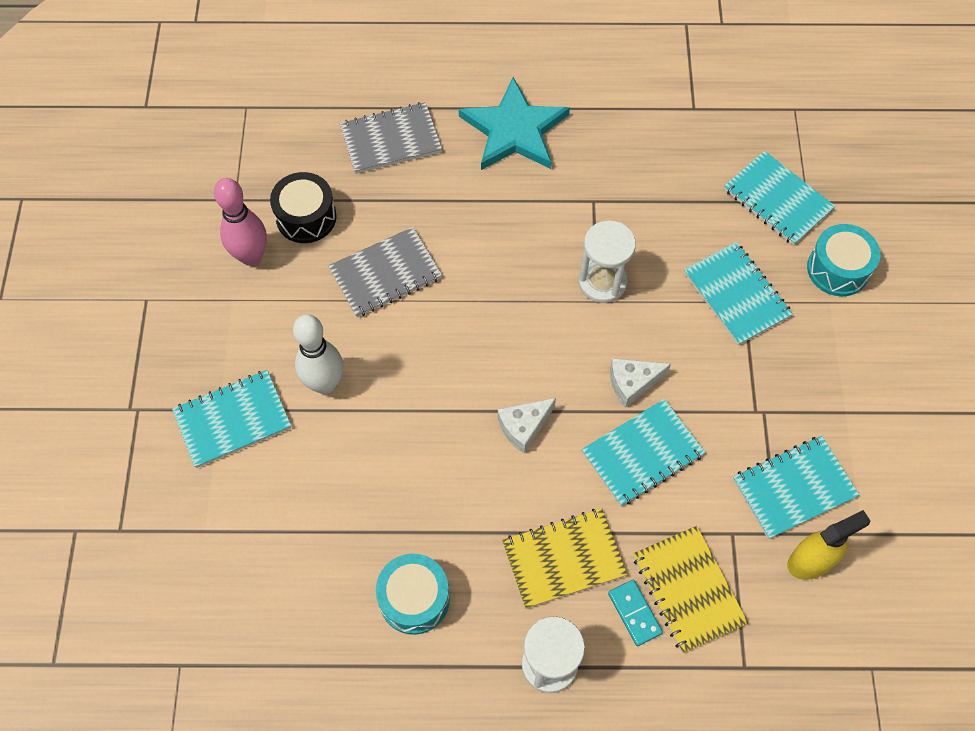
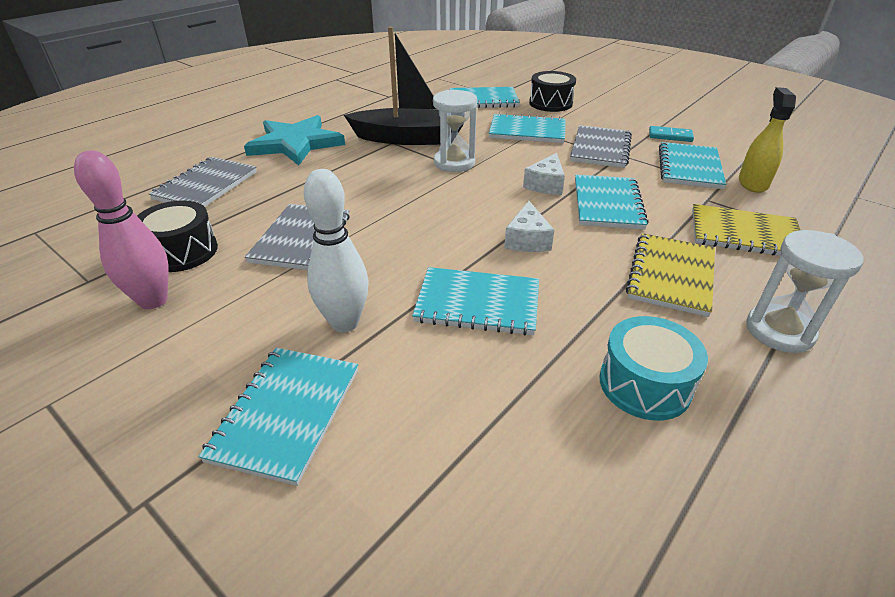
camera: 50 degrees left, 25 degrees down
turquoise domino [608,580,663,646] -> turquoise domino moved to [649,126,694,142]
turquoise drum [807,224,880,296] -> black drum [529,71,576,112]
none -> black boat [344,27,463,145]
none -> turquoise notebook [412,267,539,336]
none -> grey notebook [570,125,632,168]

